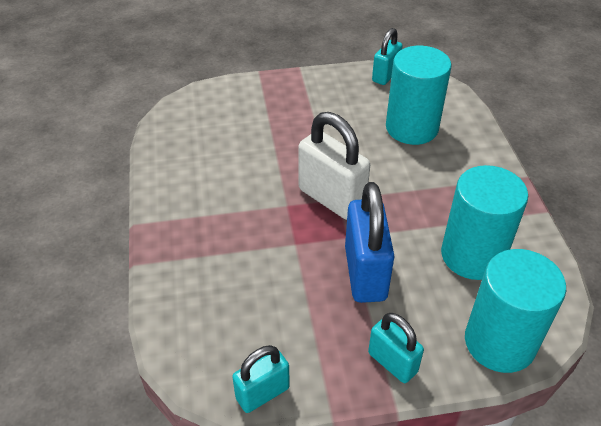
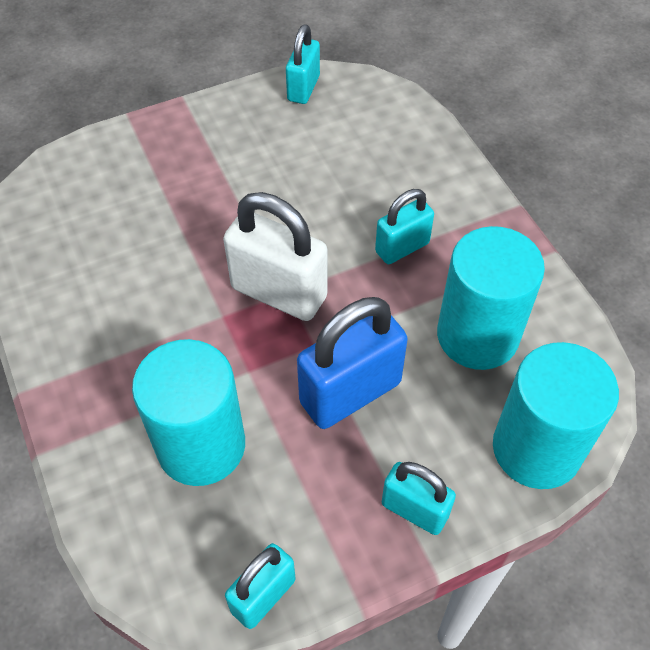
camera: 15 degrees left, 10 degrees up
blue padlock [345,182,394,303] -> blue padlock turned 75 degrees clockwise [297,297,408,429]
turquoise cylinder [386,46,451,145] -> turquoise cylinder moved to [132,339,245,486]
none -> turquoise padlock [375,189,434,264]

